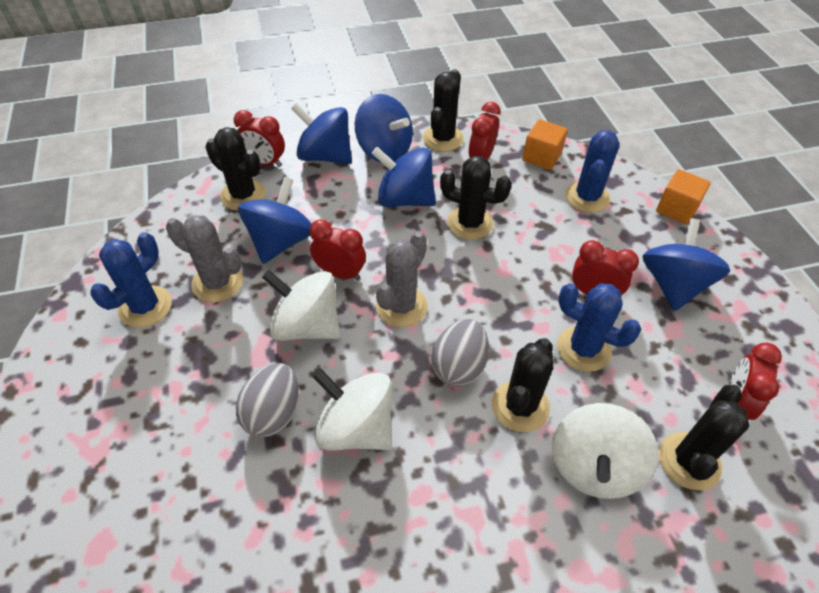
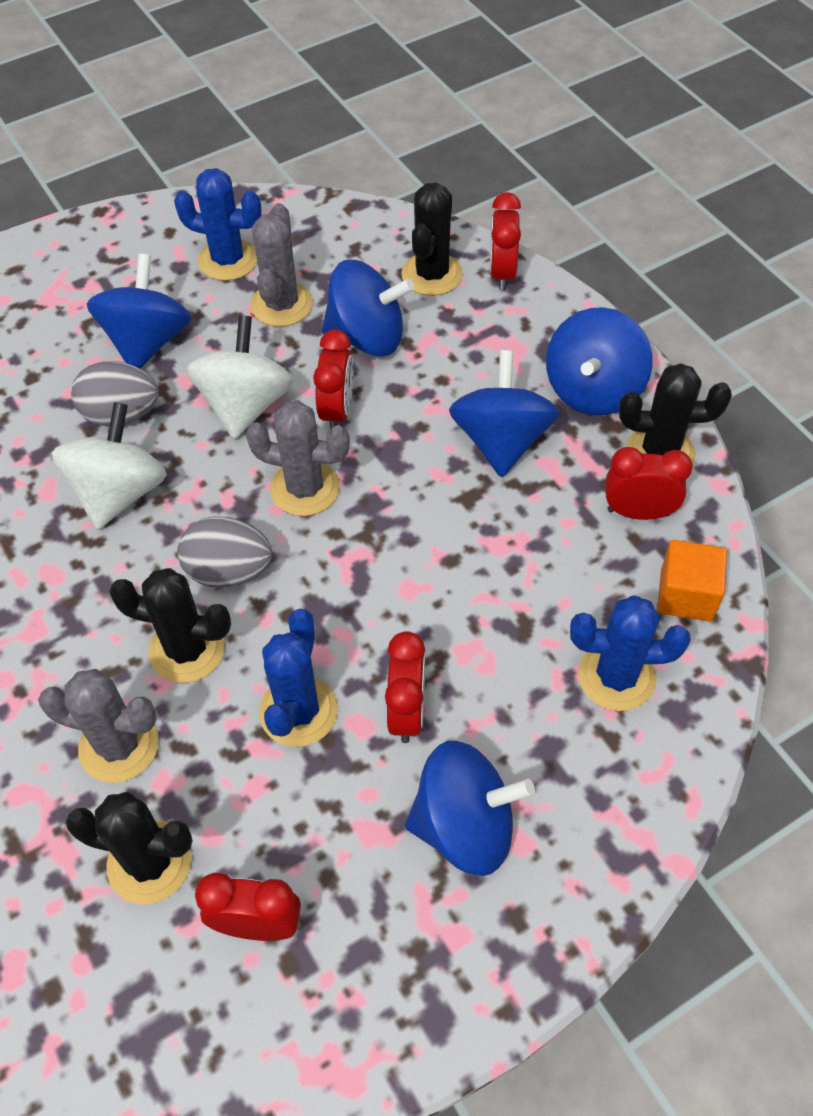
camera: 75 degrees right, 5 degrees up
blue spinning top [291,103,352,164] -> blue spinning top moved to [87,254,192,369]
black cactus [440,156,512,240] -> none
white spinning top [552,403,658,499] -> grey cactus [38,669,159,783]
orange cube [656,169,711,225] -> none

